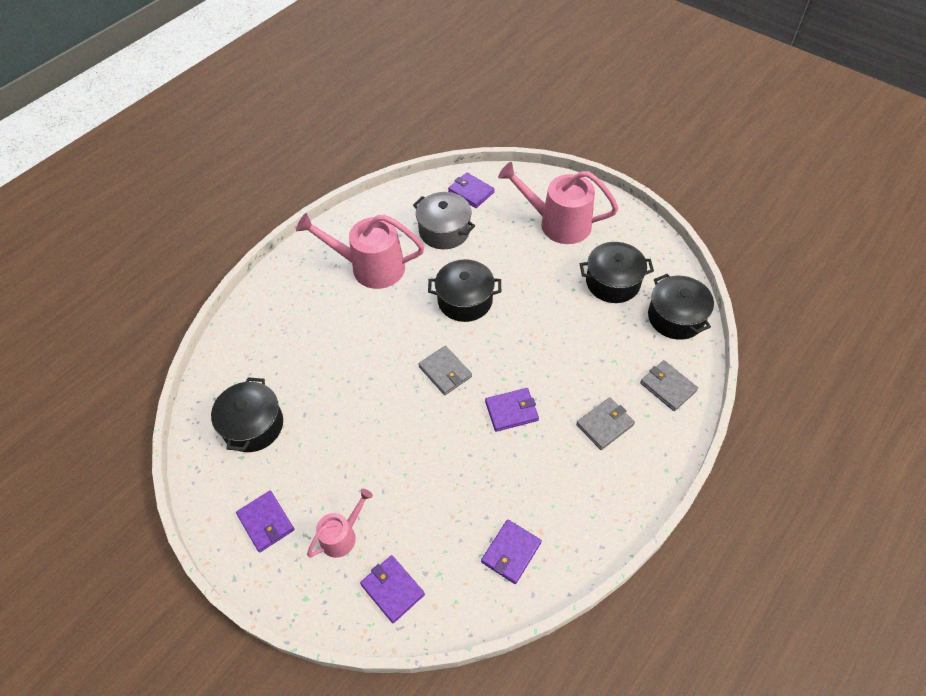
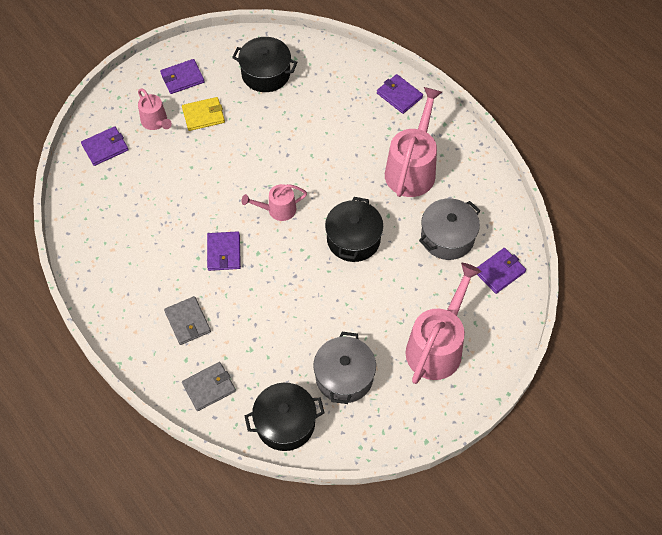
camera: 100 degrees right, 5 degrees up
grey wallet [418,346,472,395] -> pink watering can [241,184,307,221]
purple wallet [481,519,542,584] -> purple wallet moved to [377,74,423,114]
black pot [580,242,654,303] -> grey pot [313,332,376,404]
none -> yellow wallet [182,97,225,131]

